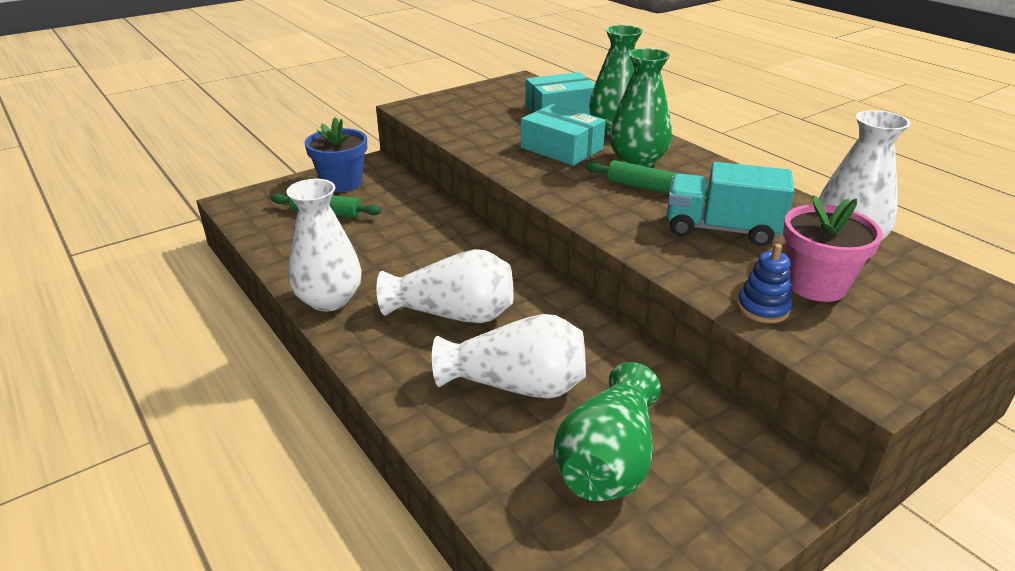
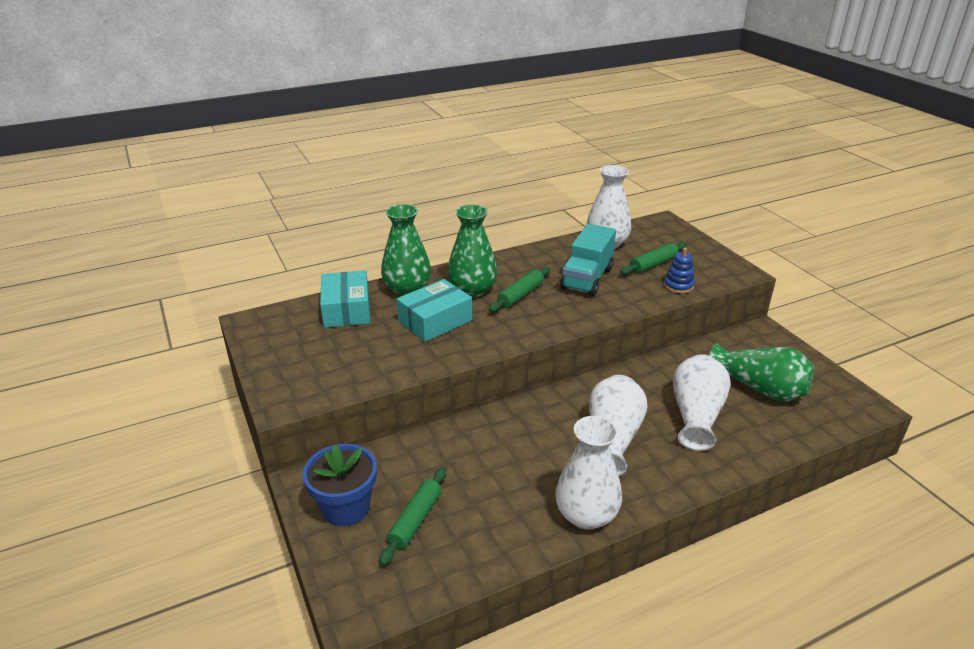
camera: 80 degrees left, 0 degrees up
pink flower pot [783,195,883,302] -> green rolling pin [620,242,687,275]

